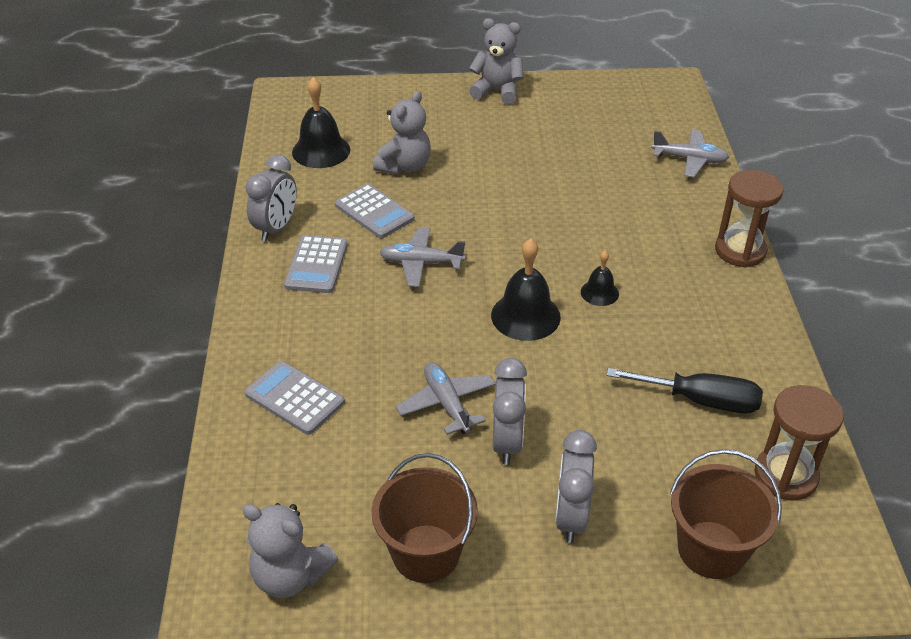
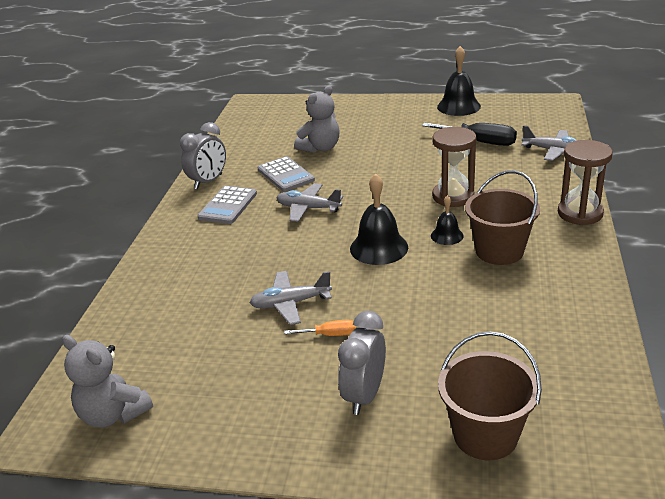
camera: 15 degrees right, 10 degrees down
grey calculator [245,361,345,435] -> none
black bell [292,77,350,168] -> black bell moved to [437,46,481,116]
brown bucket [371,453,478,583] -> brown bucket moved to [465,170,540,265]
grey plane [396,362,496,435] -> grey plane turned 90 degrees counterclockwise [249,271,332,325]
grey teddy bear [469,18,524,104] -> none
grey clock [493,358,527,465] -> orange screwdriver [284,320,356,336]
black screwdriver [606,368,763,413] -> black screwdriver moved to [422,123,517,146]
brown hourglass [754,385,844,501] -> brown hourglass moved to [432,127,477,207]

